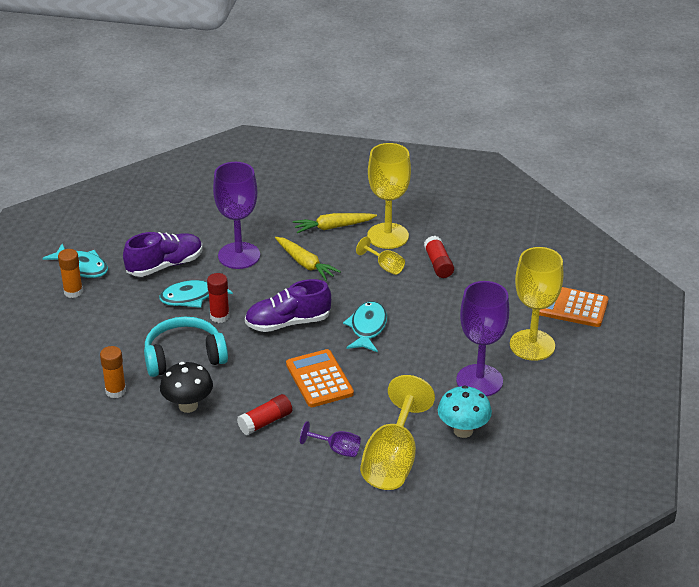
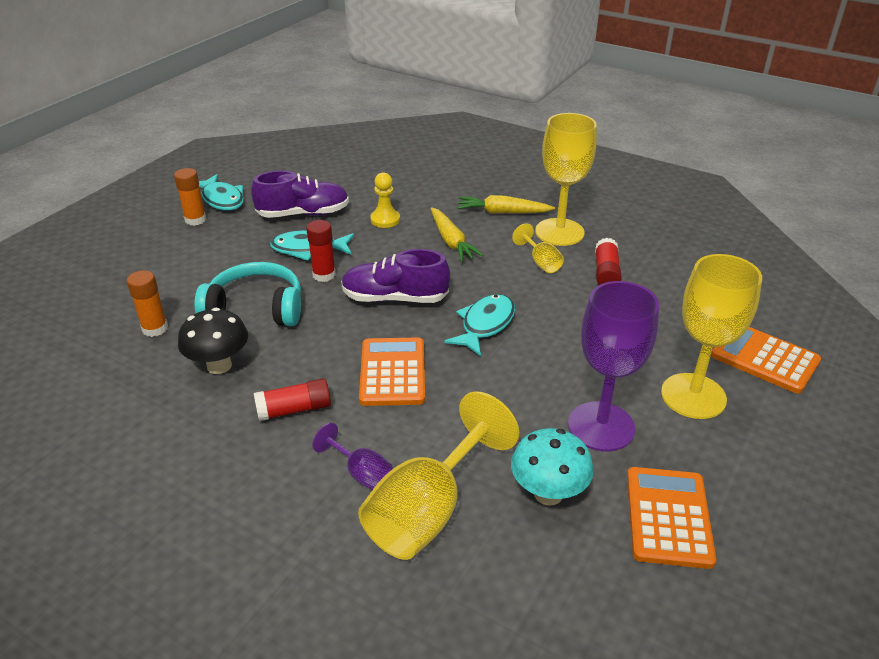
camera: 20 degrees right, 0 degrees up
purple goblet [213,162,260,269] -> yellow pawn [370,173,400,228]
none -> orange calculator [627,467,716,569]

